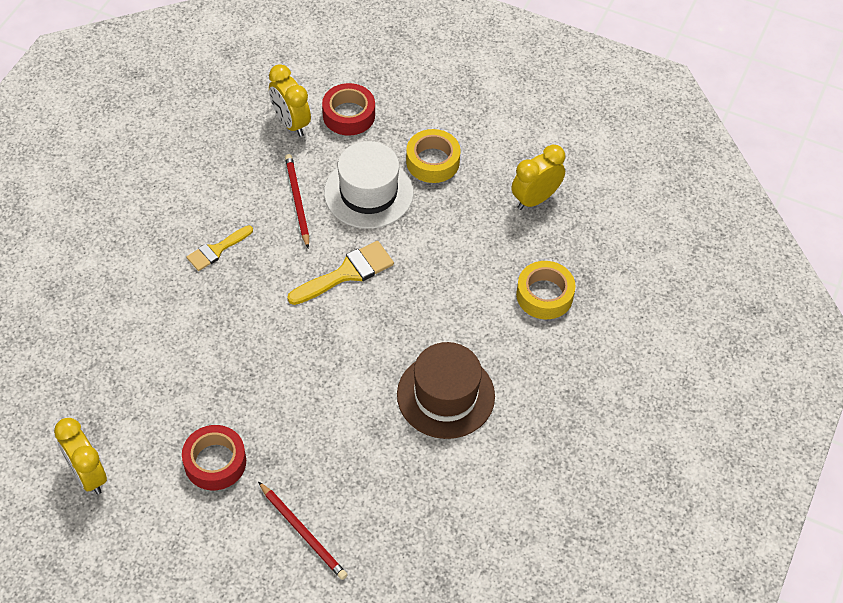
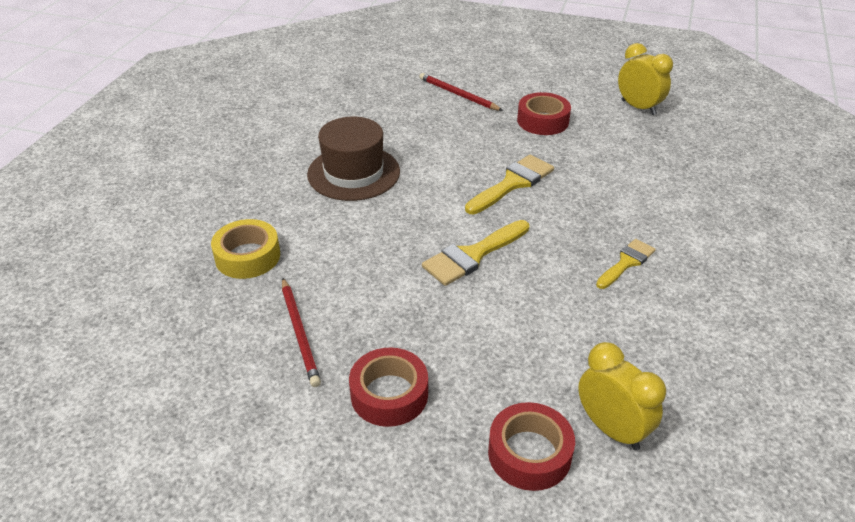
camera: 175 degrees right, 15 degrees down
red pencil [285,154,309,248] -> red pencil moved to [282,278,321,387]
white hat [324,141,413,229] -> none
yellow tape [406,129,461,183] -> red tape [349,347,428,427]
yellow clock [511,144,566,210] -> none
none -> yellow brush [465,154,554,214]

